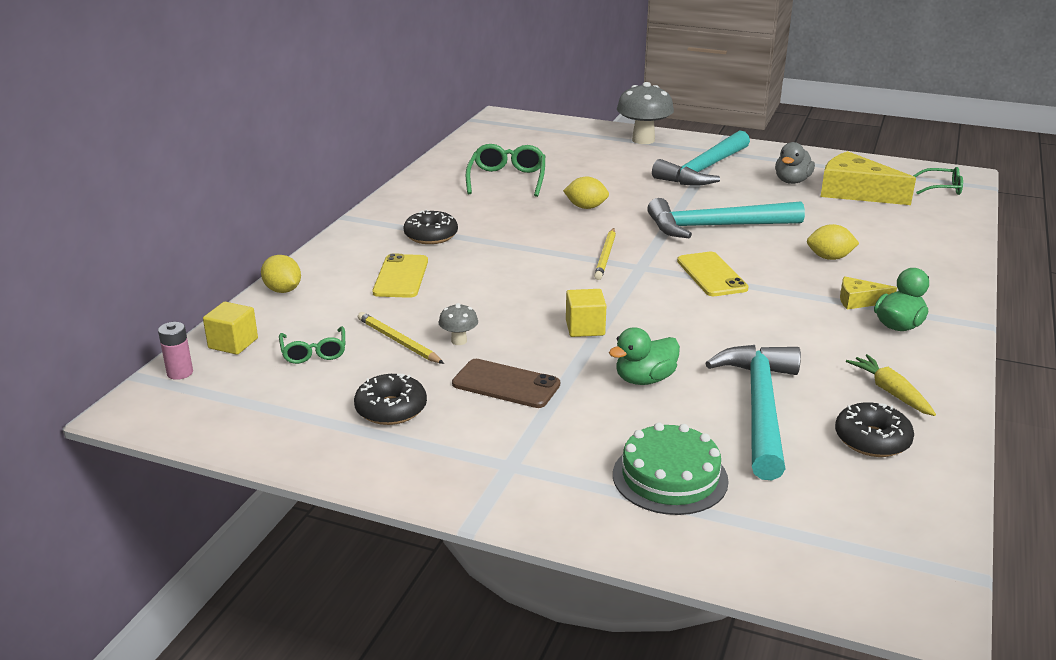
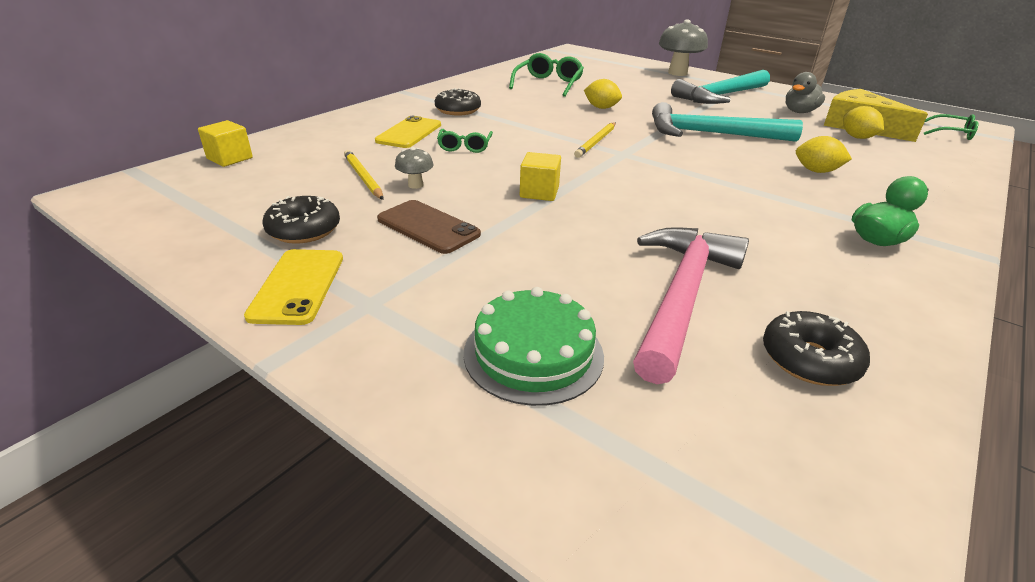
camera: 15 degrees right, 5 degrees up
pink battery [158,322,193,380] -> none
yellow lemon [261,255,301,293] -> yellow lemon moved to [843,106,884,139]
green glasses [279,326,345,364] -> green glasses moved to [437,129,493,153]
green duck [609,327,680,385] -> none
yellow phone [677,252,749,296] -> yellow phone moved to [244,249,343,325]
turquoise hammer [705,345,801,480] -> pink hammer [633,227,749,384]
yellow cheese [840,276,897,309] -> none
yellow carrot [846,354,936,416] -> none

